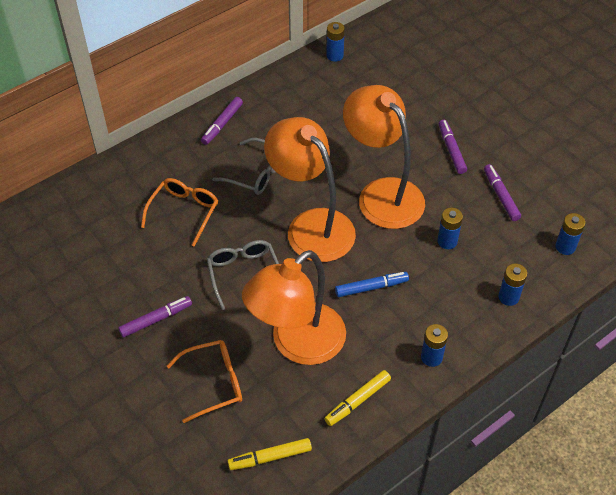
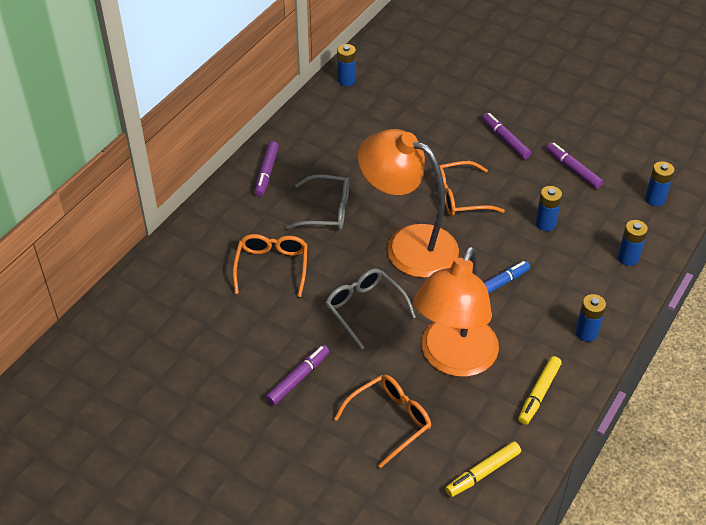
camera: 20 degrees left, 5 degrees down
orange lamp [343,85,425,229] -> orange glasses [439,161,505,216]

